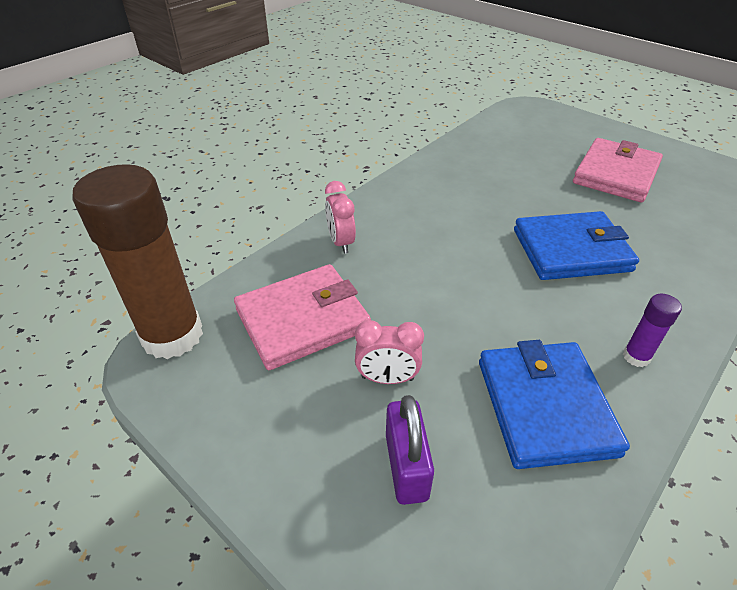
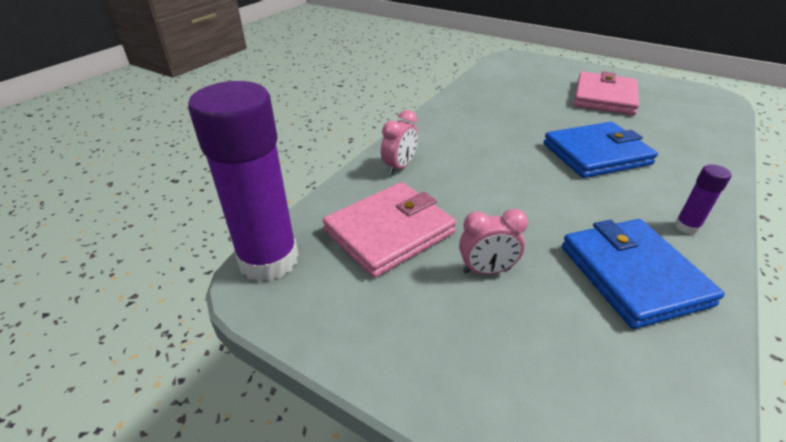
camera: 10 degrees left, 5 degrees down
brown glue stick [72,164,203,359] -> purple glue stick [188,81,298,282]
pink clock [325,181,356,254] -> pink clock turned 120 degrees counterclockwise [381,110,418,175]
purple padlock [386,395,434,505] -> none

